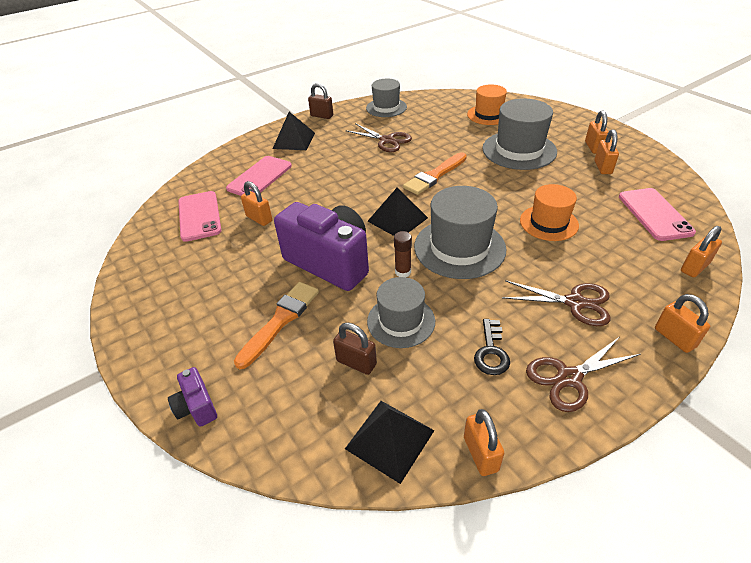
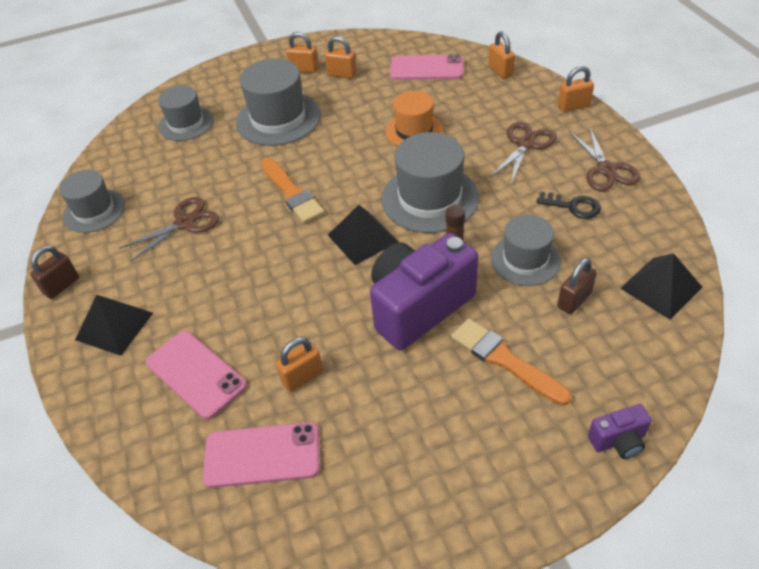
camera: 75 degrees left, 5 degrees up
orange padlock [464,409,504,476] -> none
orange hat [467,84,507,125] -> grey hat [158,85,214,141]

